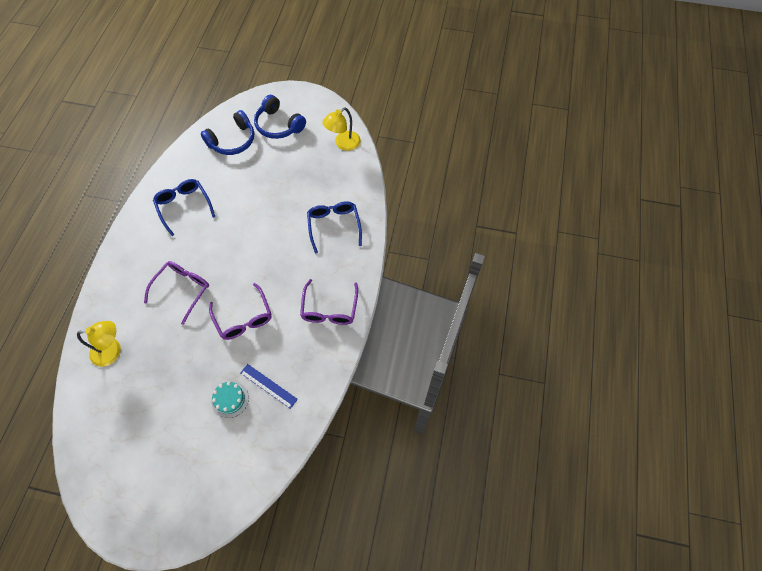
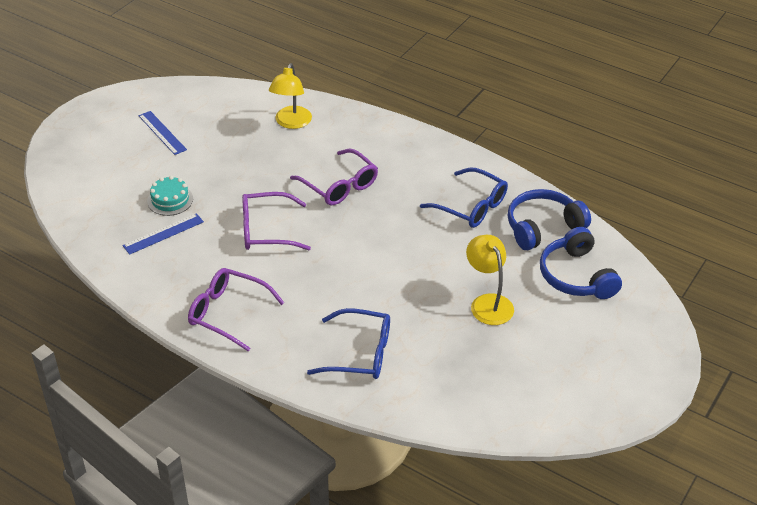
camera: 110 degrees right, 20 degrees down
blue glasses [153,179,215,236] -> blue glasses turned 45 degrees clockwise [420,168,508,228]
blue headphones [254,95,306,139] -> blue headphones moved to [508,189,591,250]
yellow lamp [323,107,361,151] -> yellow lamp moved to [466,235,514,325]
none -> blue ruler [139,111,187,155]

